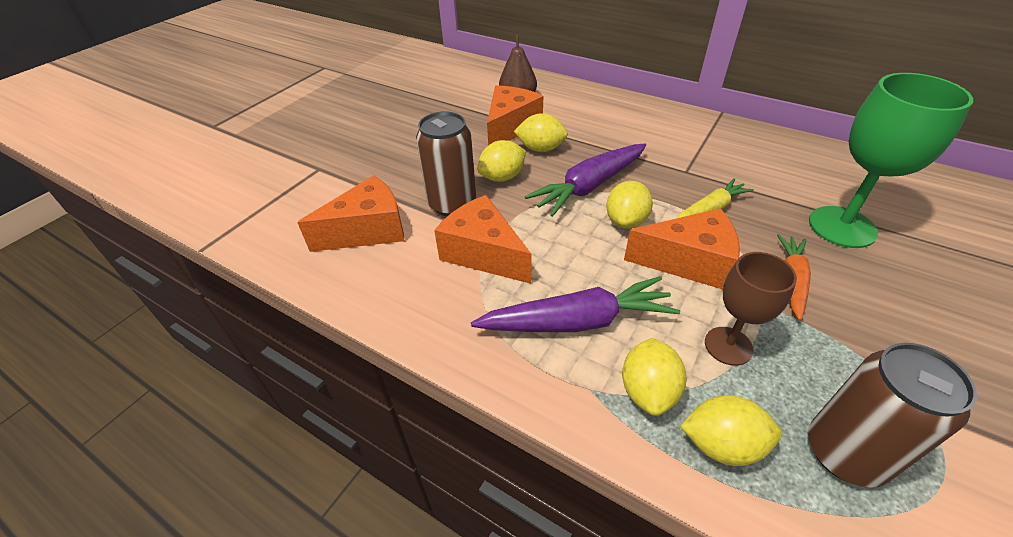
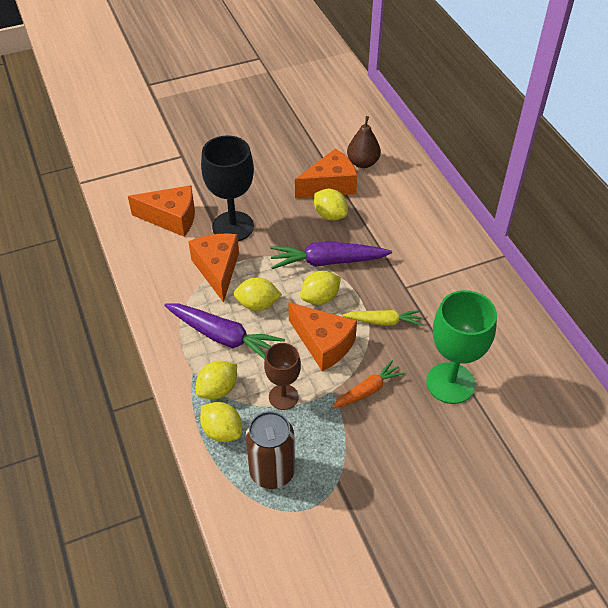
camera: 35 degrees right, 5 degrees up
brown can [416,111,476,216] -> black goblet [201,135,254,241]
yellow lemon [477,140,526,182] -> yellow lemon moved to [234,277,282,311]

